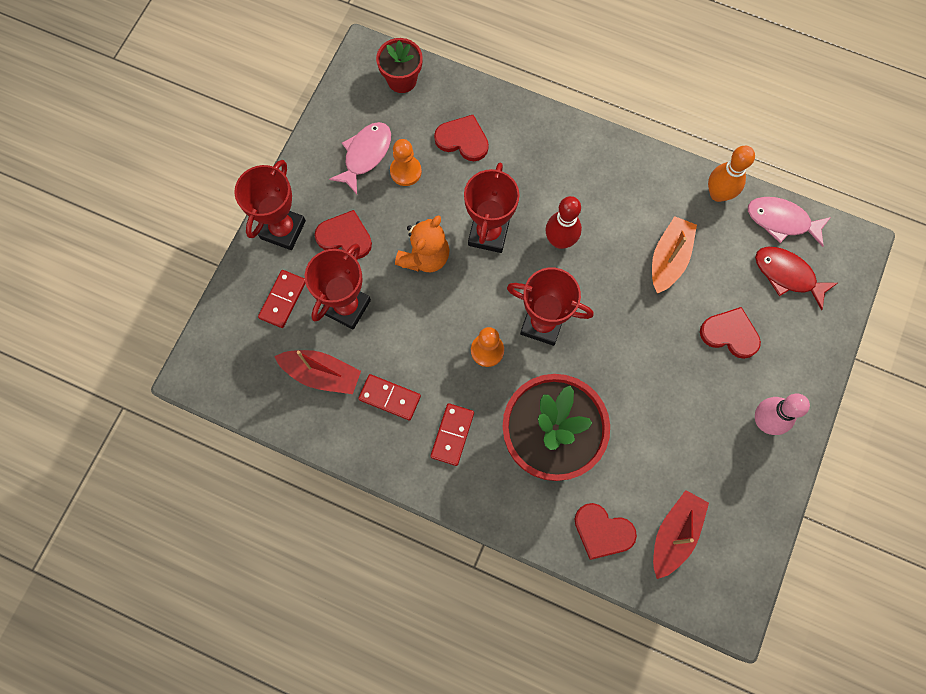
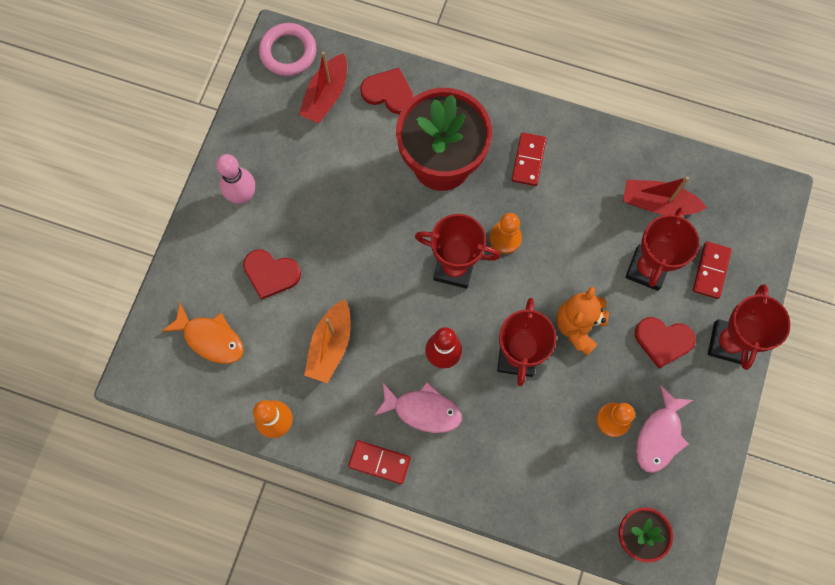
camera: 175 degrees right, 0 degrees up
red domino [358,374,421,420] -> red domino moved to [348,440,411,484]
red heart [434,115,489,161] -> none
pink fish [748,197,831,247] -> pink fish moved to [374,382,462,433]
red fish [755,247,838,310] -> orange fish [161,303,244,364]
none -> pink ring [259,23,317,76]

